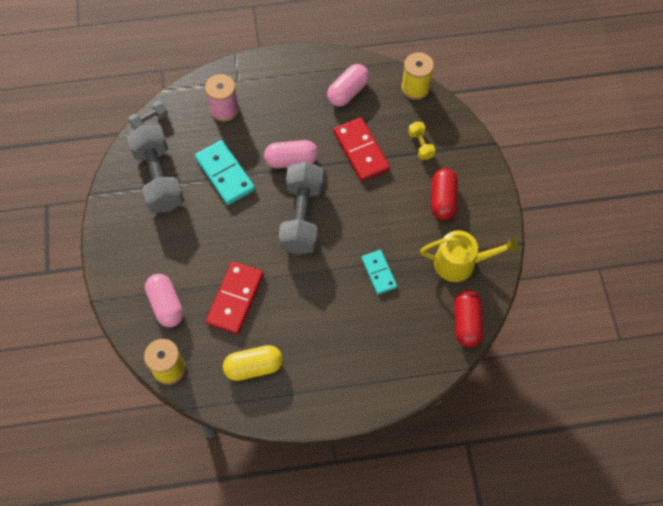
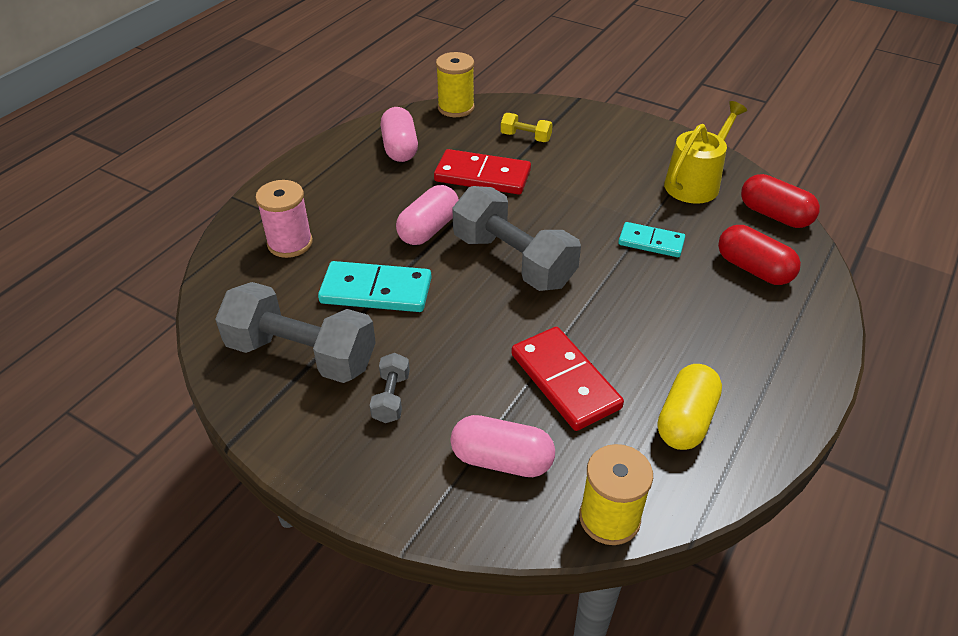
camera: 50 degrees left, 20 degrees down
grey dumbbell [128,101,168,130] -> grey dumbbell moved to [370,353,410,423]
red capsule [431,168,458,220] -> red capsule moved to [718,225,801,285]

